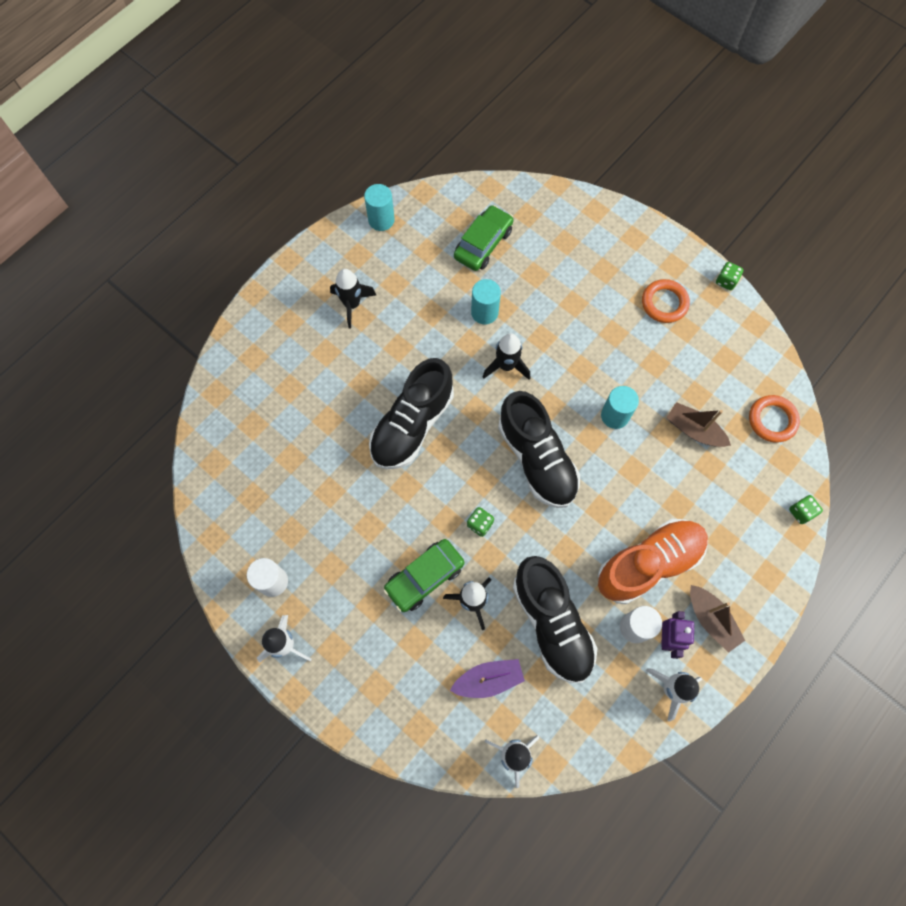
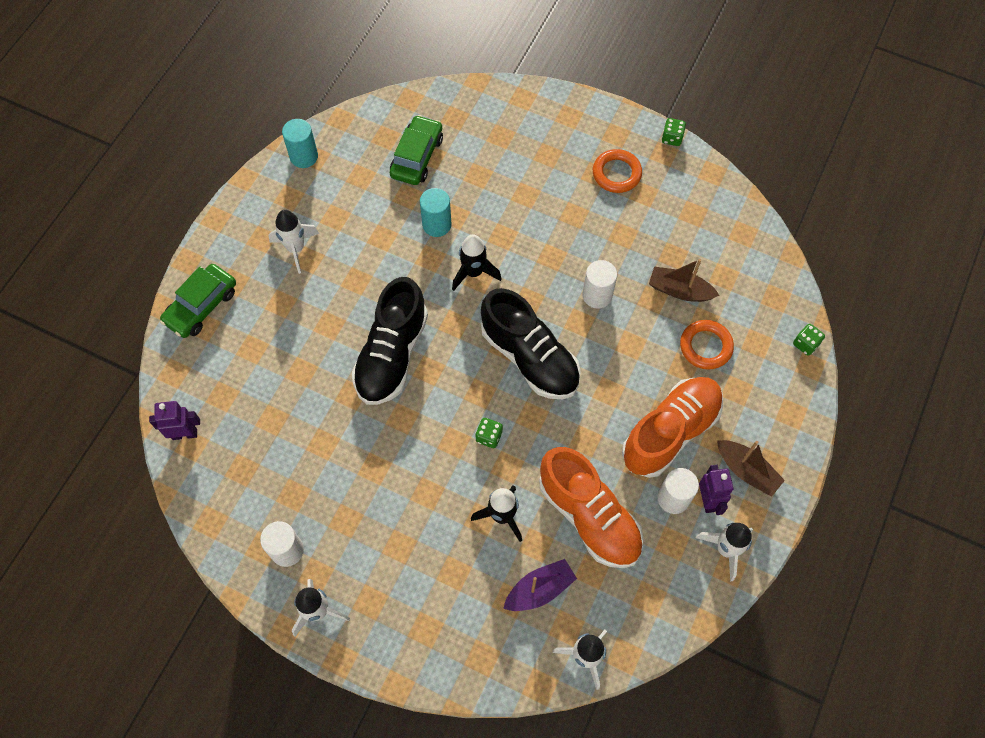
camera: 15 degrees left, 5 degrees down
black rocket [330,269,376,329] -> white rocket [269,210,319,274]
green car [383,539,465,612] -> green car moved to [160,264,236,338]
black shoe [513,556,598,683] -> orange shoe [539,447,644,568]
turquoise cylinder [601,386,639,429] -> white cylinder [582,260,617,309]
orange ring [749,395,800,443] -> orange ring moved to [680,320,734,370]
none -> purple robot [149,401,200,440]

